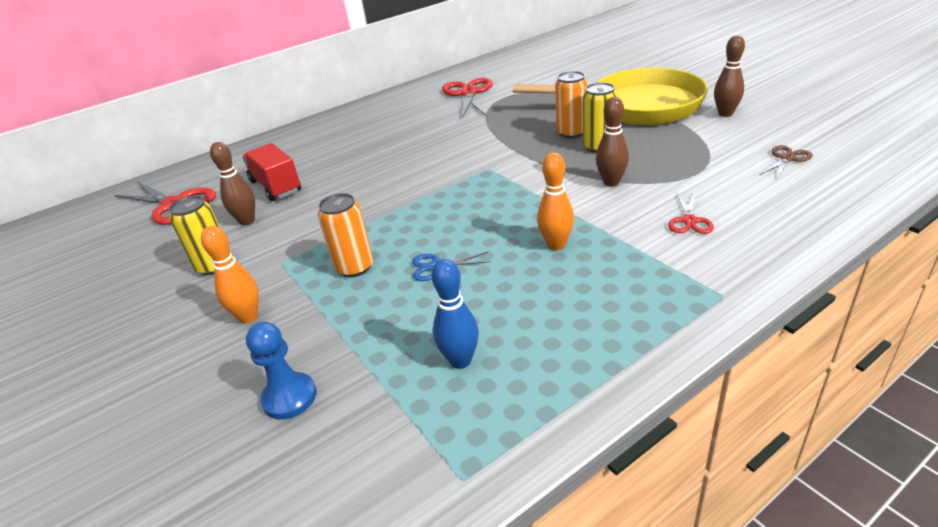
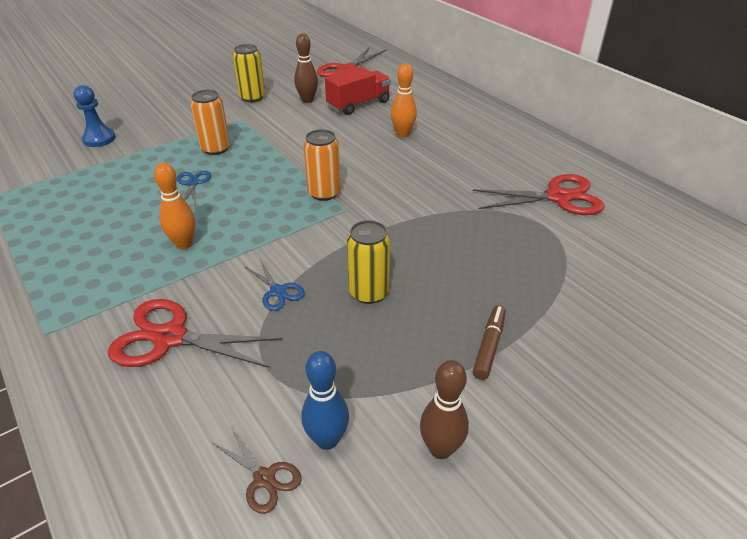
camera: 85 degrees right, 5 degrees up
orange bowling pin [201,226,259,323] -> orange bowling pin moved to [391,63,417,137]
blue bowling pin [432,259,479,369] -> blue bowling pin moved to [301,351,349,450]
yellow pan [513,68,708,125] -> brown marker [473,305,506,380]
orange can [555,71,587,138] -> orange can moved to [303,129,341,201]
brown bowling pin [596,97,629,187] -> blue scissors [244,259,305,311]
red scissors [668,193,714,234] -> red scissors [108,299,282,368], size x1.92

